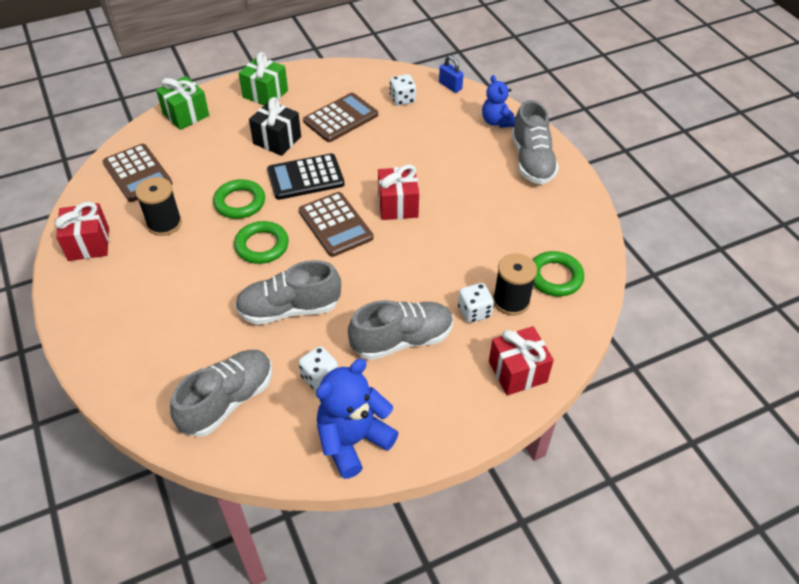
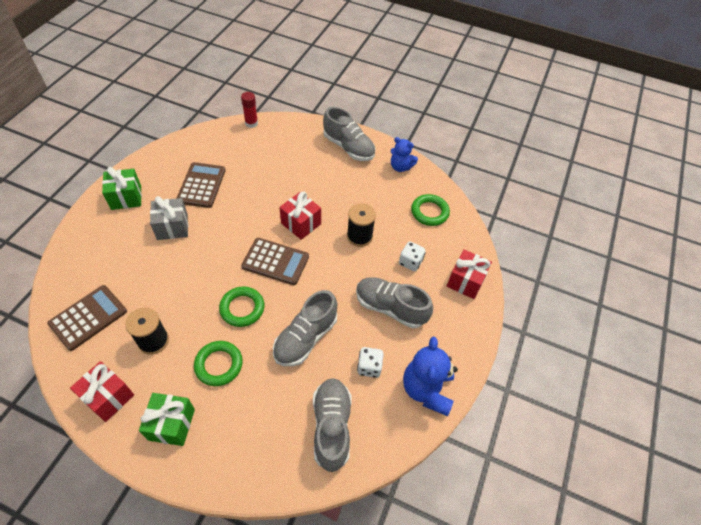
camera: 45 degrees left, 5 degrees up
brown calculator [103,144,173,202] -> brown calculator turned 60 degrees counterclockwise [47,285,127,351]
green gift [156,76,209,130] -> green gift moved to [139,393,195,446]
green ring [213,179,265,219] -> green ring moved to [194,341,243,386]
black gift [249,97,301,156] -> grey gift [150,196,188,240]
black calculator [267,153,345,200] -> none
grey shoe [348,300,453,360] -> grey shoe turned 90 degrees counterclockwise [356,277,433,328]
white dice [390,74,416,106] -> none
blue padlock [439,55,463,93] -> red glue stick [241,92,258,128]
blue teddy bear [482,75,516,128] -> blue teddy bear moved to [391,137,418,172]
black spool [493,253,537,316] -> black spool moved to [347,203,376,247]

